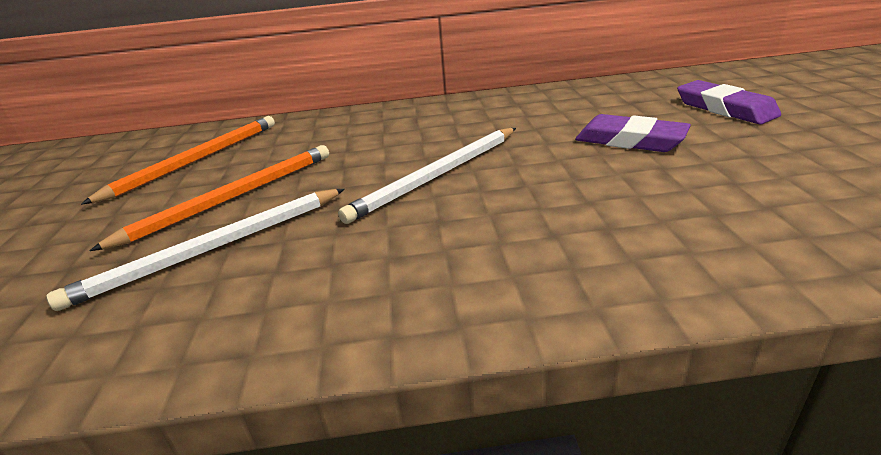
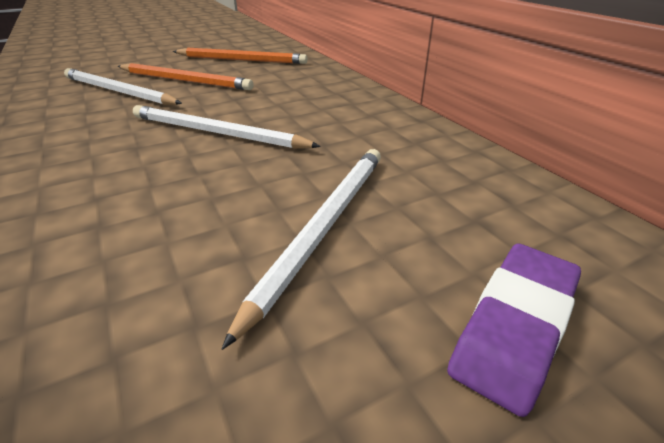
camera: 65 degrees right, 5 degrees up
purple eraser [575,114,691,152] -> white pencil [222,149,381,350]

